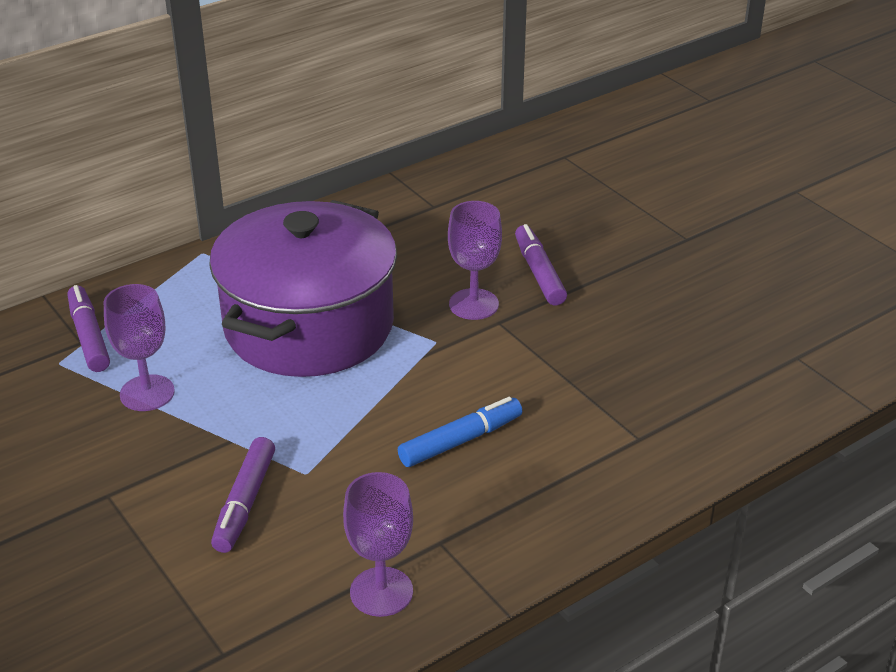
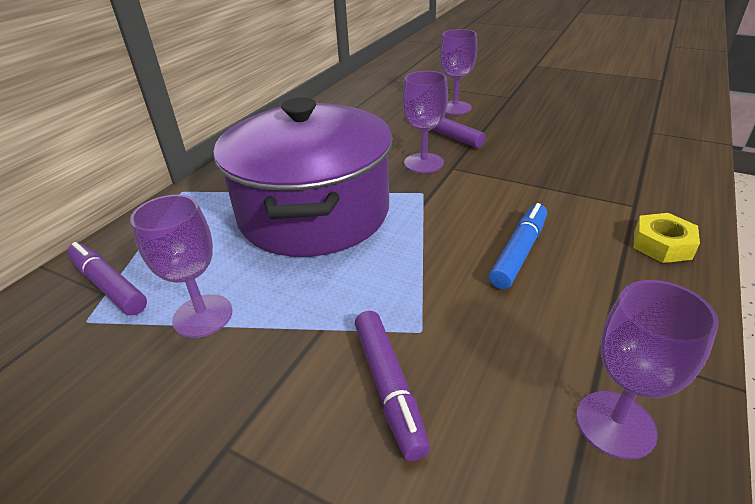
camera: 25 degrees left, 0 degrees up
none -> purple goblet [440,29,477,115]
none -> yellow nut [633,213,700,263]

